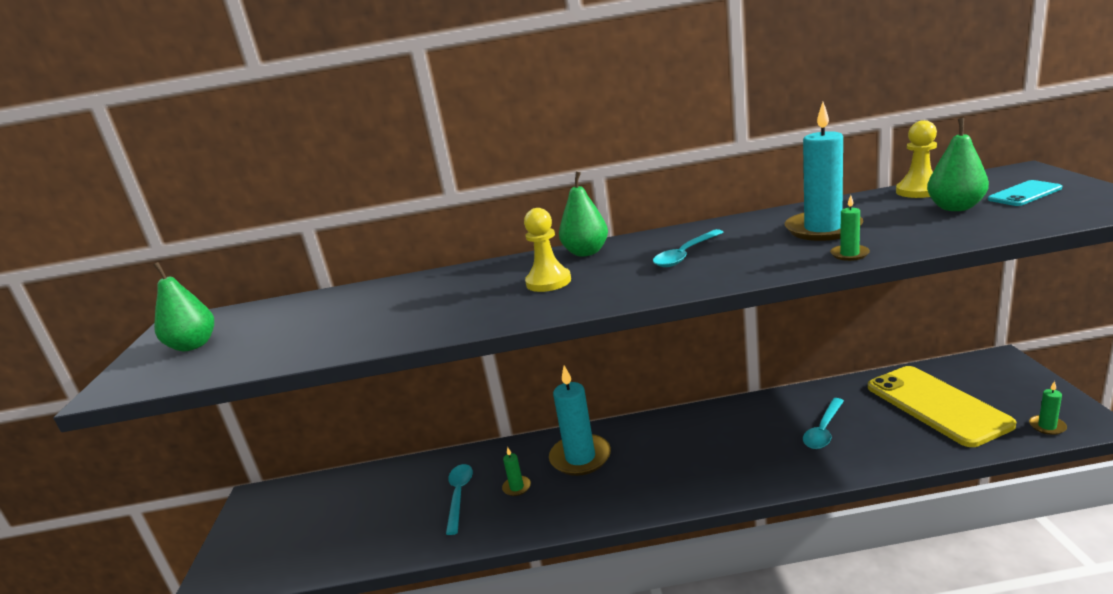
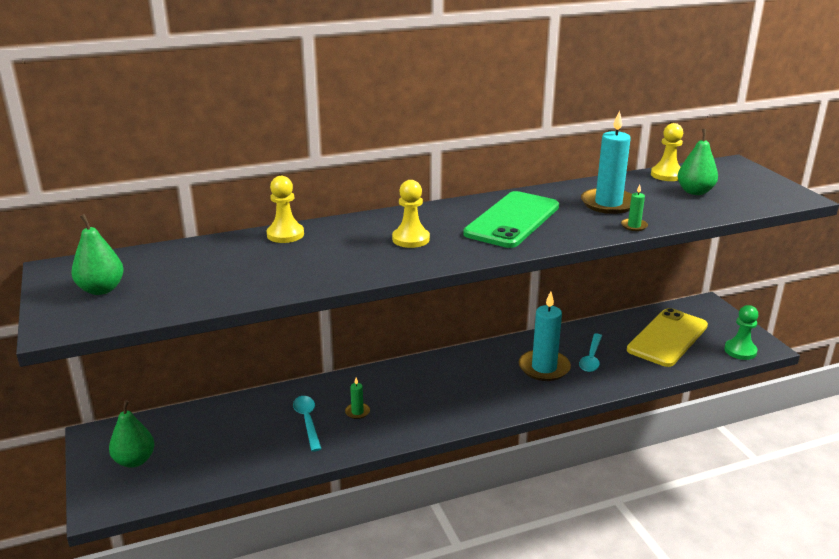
camera: 20 degrees left, 5 degrees up
turquoise candle [549,365,611,476] -> turquoise candle moved to [519,291,571,381]
green pear [559,171,608,257] -> green pear moved to [109,400,155,468]
turquoise spoon [653,229,723,267] -> green phone [463,191,559,248]
yellow phone [868,366,1016,447] -> yellow phone turned 75 degrees clockwise [627,308,708,367]
turquoise phone [988,180,1062,206] -> none
green candle [1029,381,1067,435] -> green pawn [724,305,758,360]
none -> yellow pawn [266,176,304,243]

